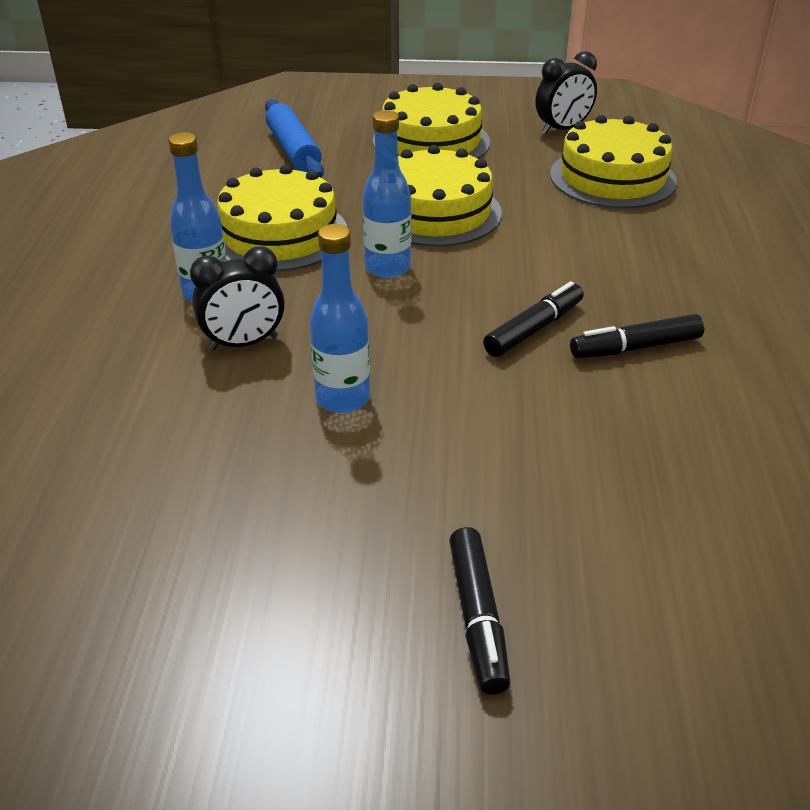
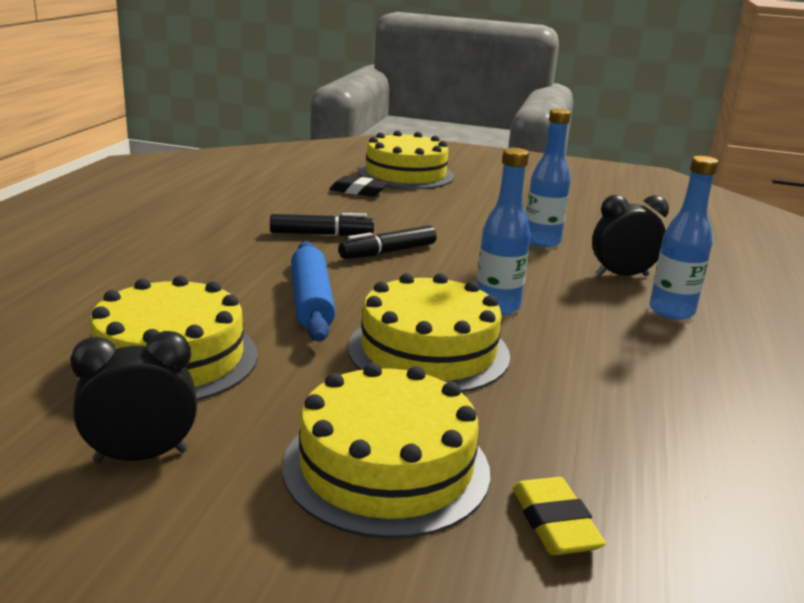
camera: 170 degrees left, 15 degrees down
yellow cake [217,165,347,271] -> yellow cake moved to [358,130,454,189]
blue rolling pin [265,99,324,178] -> blue rolling pin moved to [291,241,336,342]
black marker [449,527,510,695] -> none
none -> black eraser [329,176,388,197]
none -> yellow eraser [513,477,606,555]

